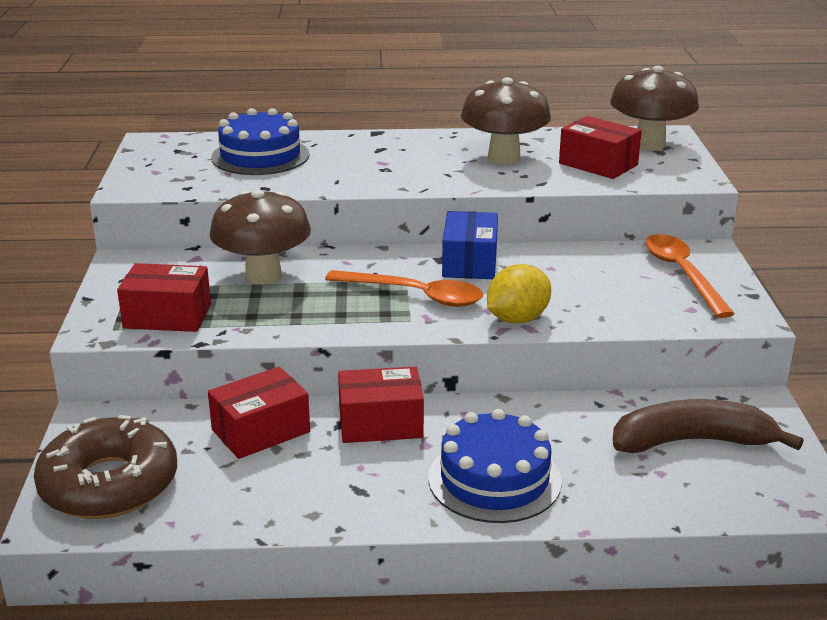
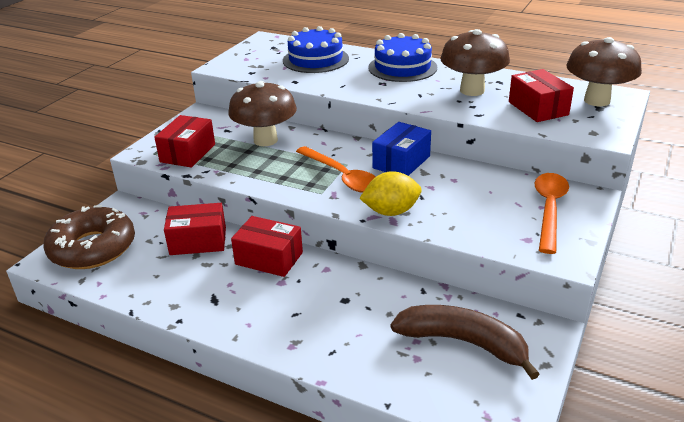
camera: 30 degrees right, 5 degrees up
red box [117,263,211,332] -> red box turned 75 degrees clockwise [154,115,215,167]
blue cake [428,409,562,523] -> blue cake moved to [368,33,437,82]

